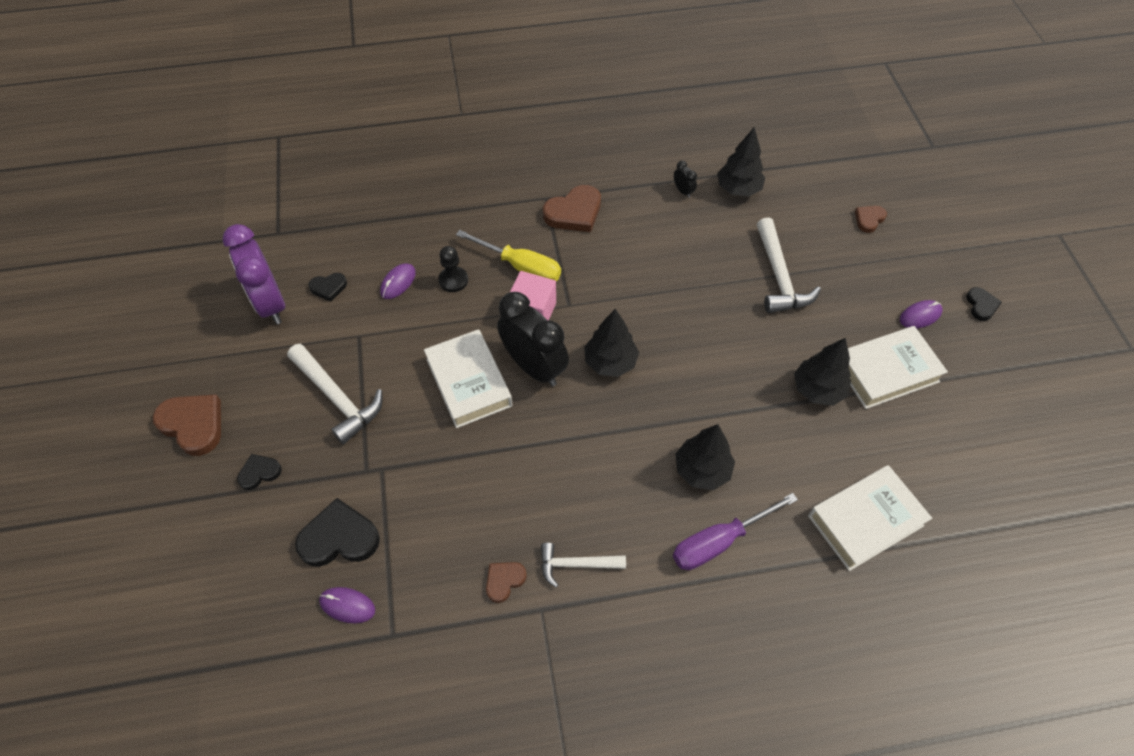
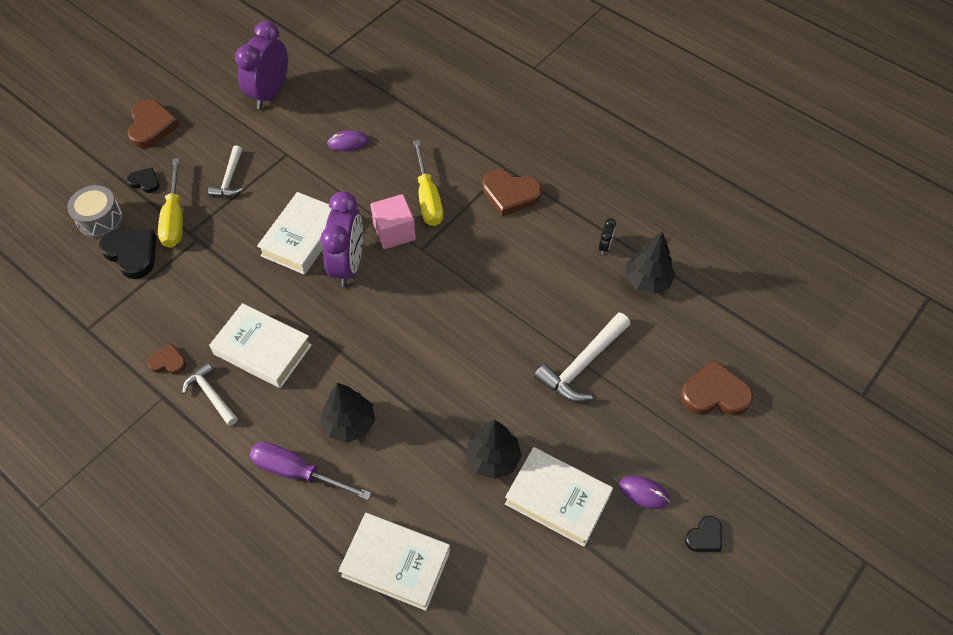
camera: 50 degrees right, 0 degrees up
white hammer [287,344,383,444] -> white hammer [208,146,243,197], size x0.63
black heart [308,273,347,302] -> none
purple mouse [319,587,375,623] -> none
black pawn [438,246,468,292] -> none
black clock [497,292,569,386] -> purple clock [320,191,363,287]
black tree [584,309,639,377] -> none
brown heart [855,206,887,233] -> brown heart [681,360,753,416], size x1.80
none -> grey drum [67,185,124,238]
none -> yellow screwdriver [158,158,183,247]
none -> white book [209,303,312,388]

